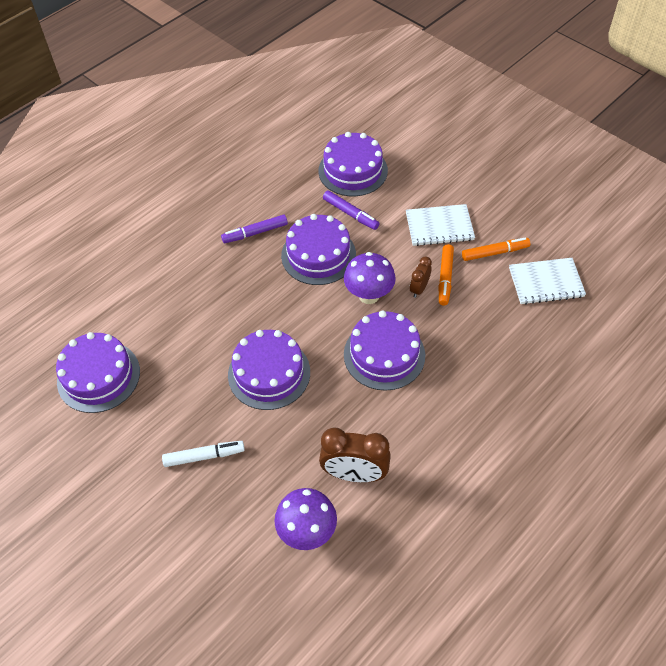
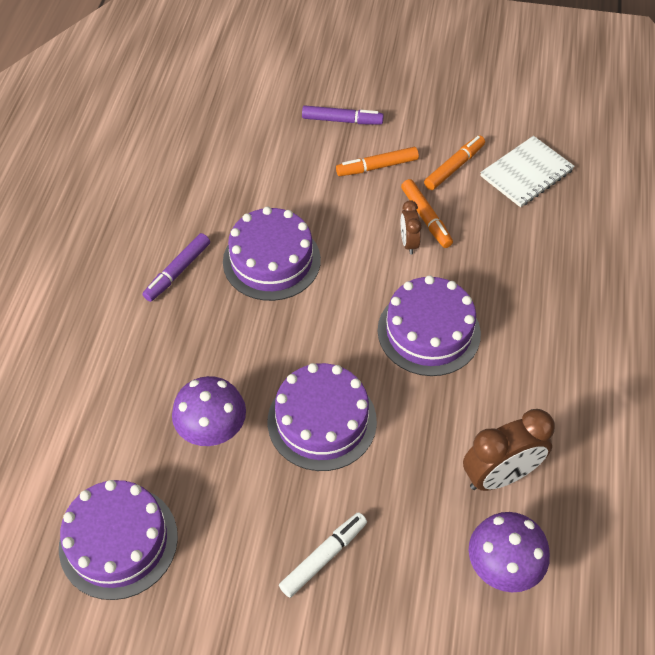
camera: 35 degrees left, 0 degrees up
purple cake [318,132,388,196] -> none
purple marker [323,190,379,230] -> purple marker moved to [302,105,384,124]
purple mushroom [344,252,396,304] -> purple mushroom moved to [172,376,246,446]
white notebook [406,204,475,246] -> orange marker [336,147,419,176]

